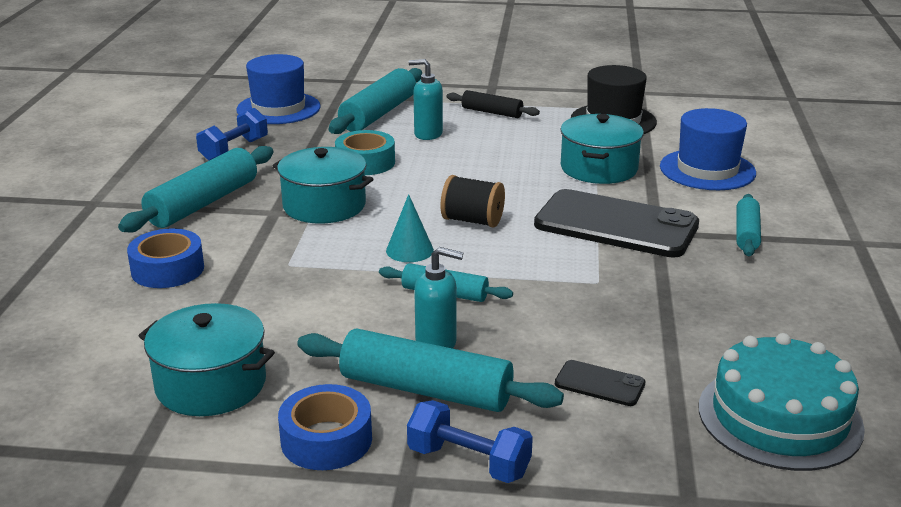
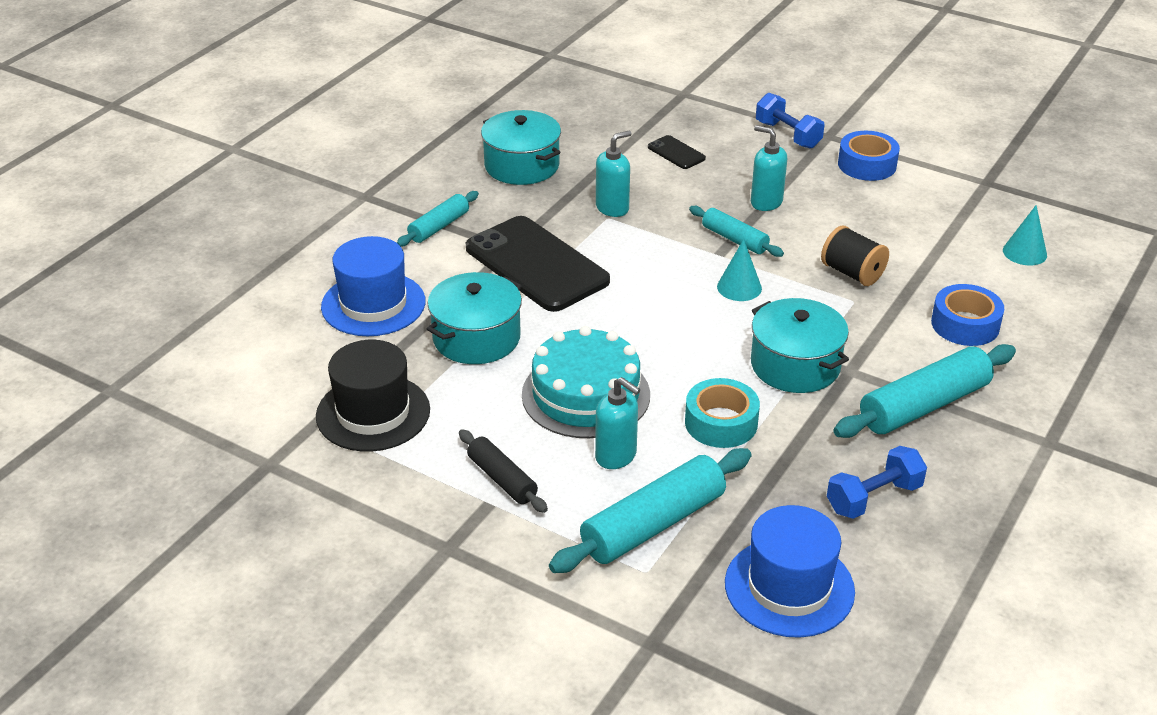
camera: 155 degrees left, 10 degrees up
turquoise pot [139,303,275,416] -> turquoise pot moved to [481,110,561,185]
turquoise rolling pin [297,328,564,412] -> none
black spool [441,175,505,228] -> black spool moved to [821,225,889,286]
turquoise cake [699,333,865,471] -> turquoise cake moved to [522,326,650,438]
none -> turquoise soap dispenser [596,131,632,217]
none -> turquoise cone [1003,205,1047,265]

